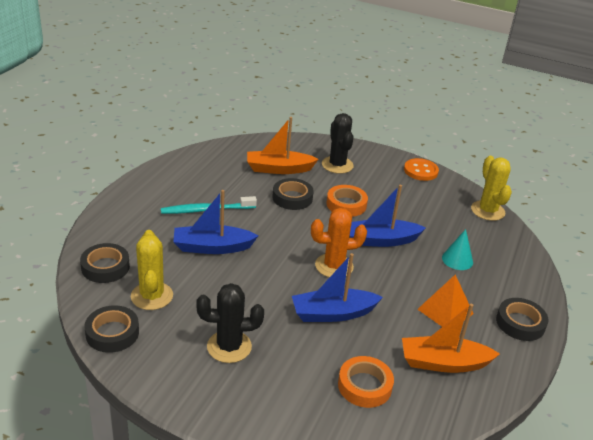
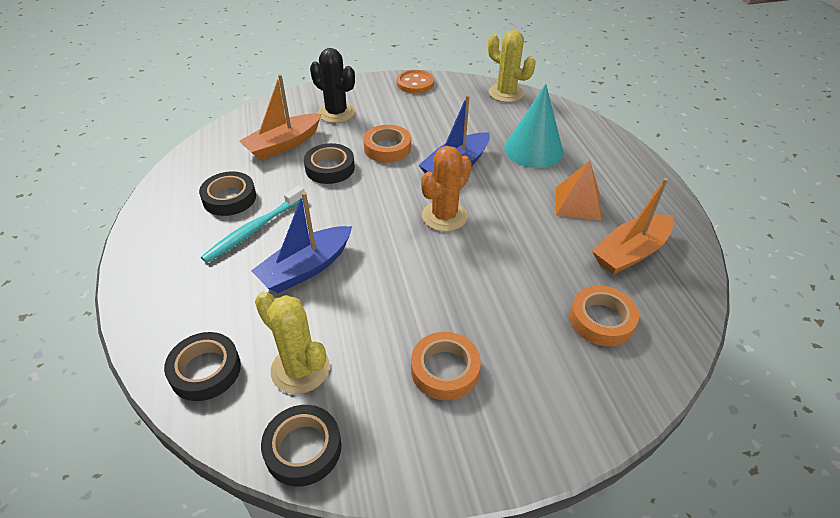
camera: 35 degrees left, 10 degrees up
black cactus [196,283,264,363] -> orange tape [411,332,481,400]
blue boat [292,253,383,322] -> none
turquoise cone [442,229,473,270] -> turquoise cone [504,84,563,168], size x1.74
black tape [496,298,549,341] -> black tape moved to [199,171,256,216]

